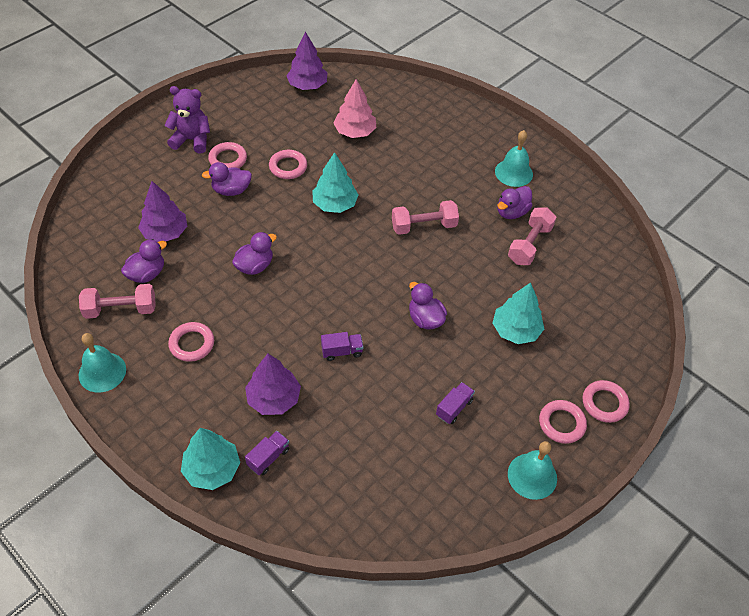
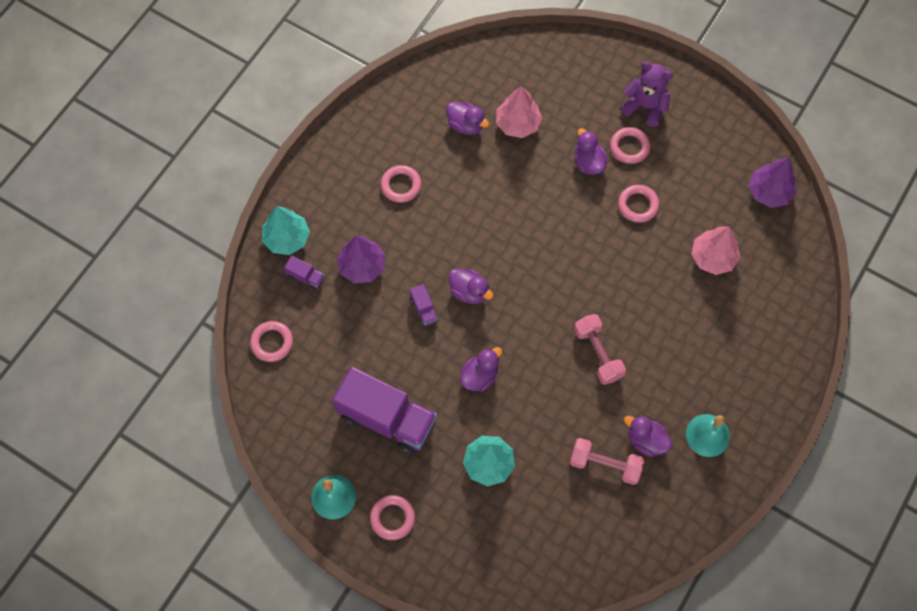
camera: 80 degrees right, 15 degrees up
pink dumbbell [79,284,156,319] -> none
turquoise bell [79,333,126,392] -> none
purple tree [138,181,187,242] -> pink tree [496,86,542,138]
purple teddy bear [164,86,210,153] -> purple teddy bear turned 60 degrees counterclockwise [621,62,673,127]
purple duck [232,232,277,275] -> purple duck moved to [449,269,494,304]
turquoise tree [312,152,358,213] -> none
purple truck [436,382,475,424] -> purple truck [332,367,437,455], size x2.45
pink ring [583,380,630,423] -> pink ring moved to [250,321,293,362]

